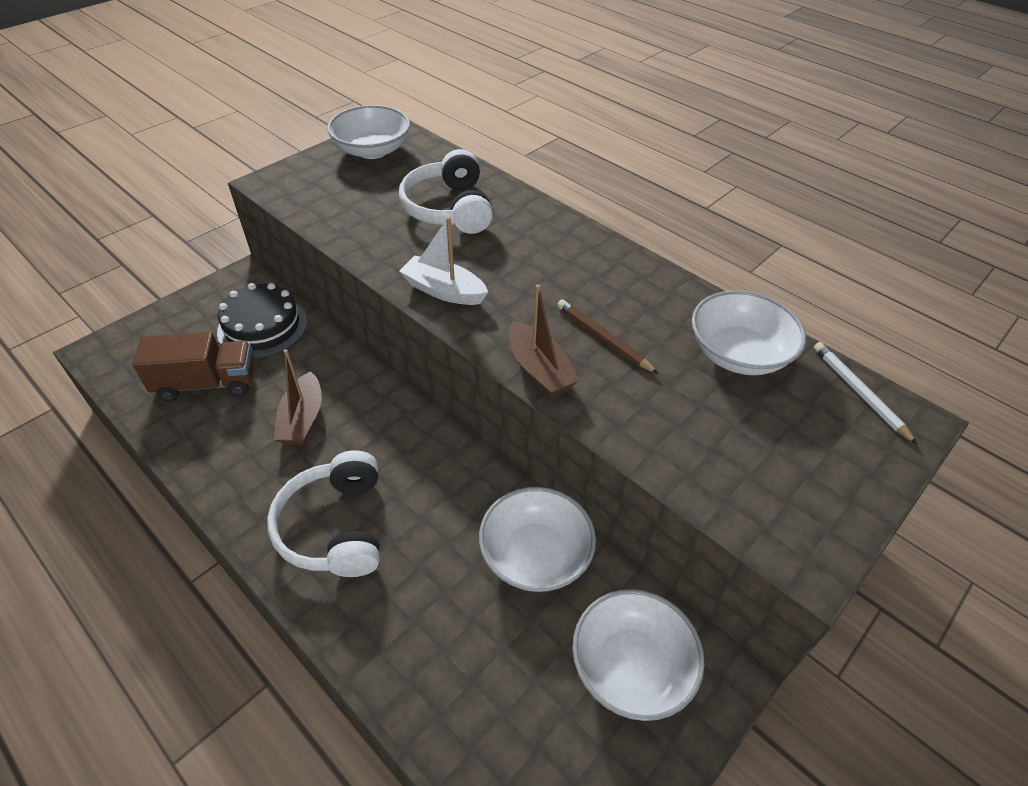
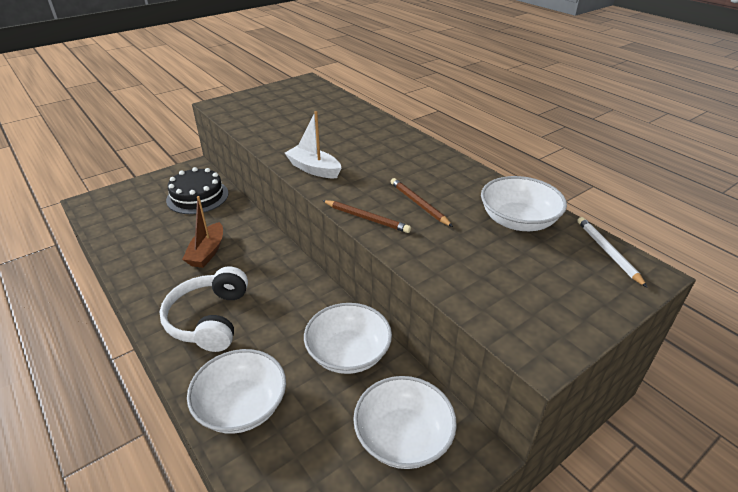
camera: 10 degrees right, 10 degrees down
brown truck [132,332,255,402] -> none
white bowl [327,105,410,159] -> white bowl moved to [187,349,286,434]
white headphones [399,149,493,234] -> none
brown boat [509,284,580,398] -> brown pencil [322,200,411,233]

